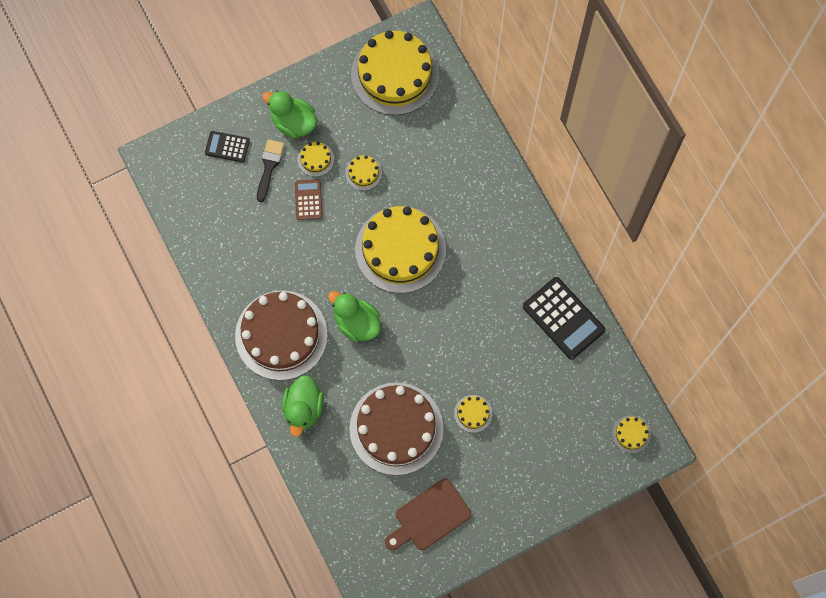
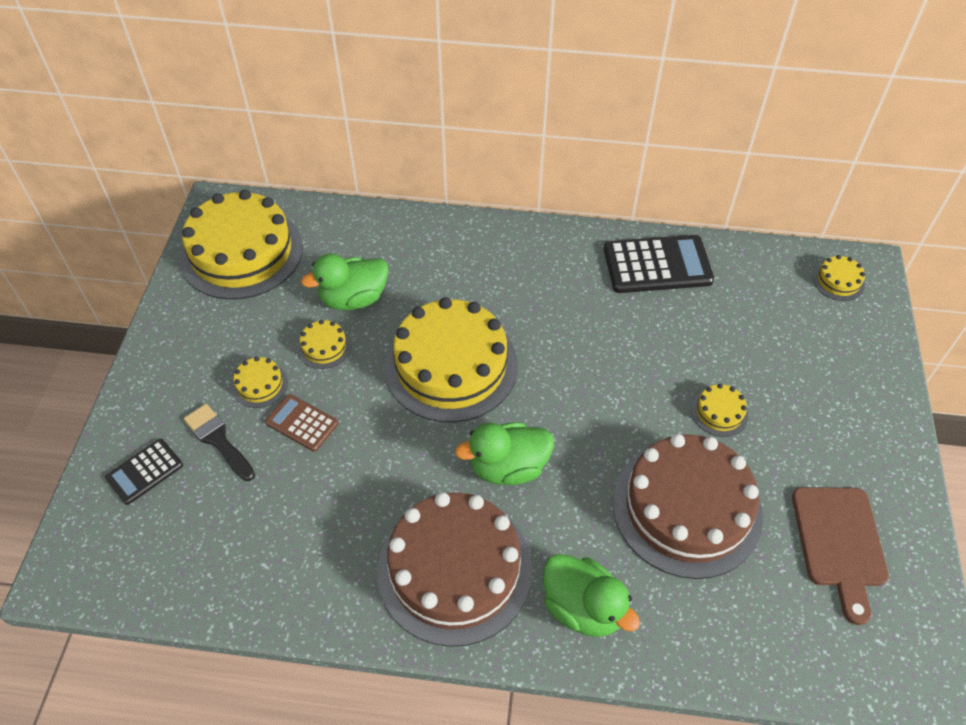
camera: 55 degrees left, 20 degrees down
green duck [262,91,317,138] -> green duck moved to [301,254,389,311]

